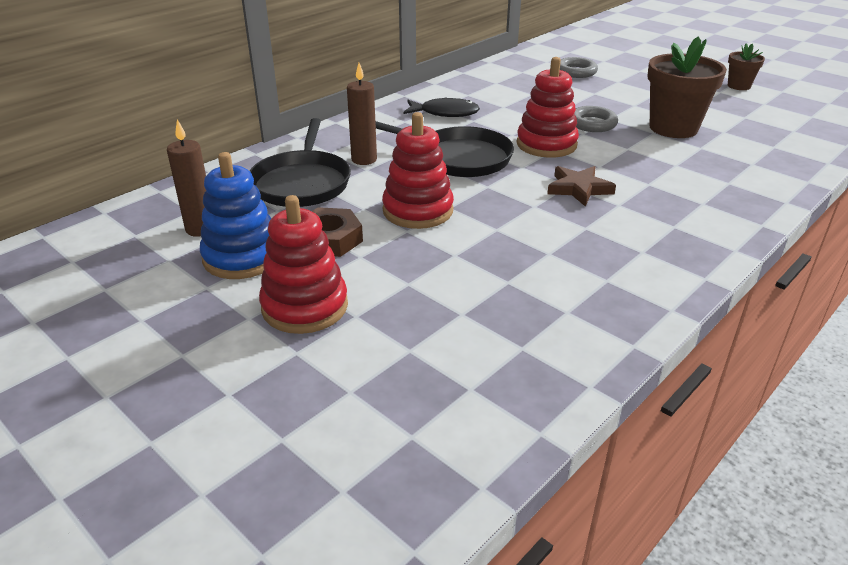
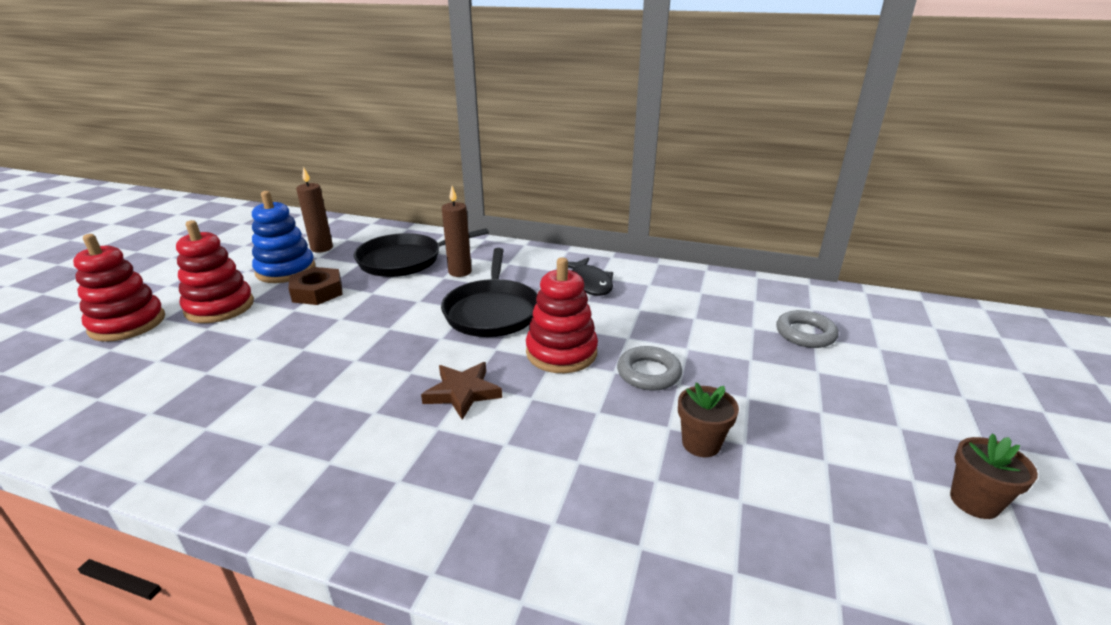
camera: 65 degrees right, 5 degrees down
red stacking toy [382,112,454,229] -> red stacking toy moved to [73,234,165,342]
brown flower pot [647,36,727,138] -> brown flower pot [678,383,739,457], size x0.53

